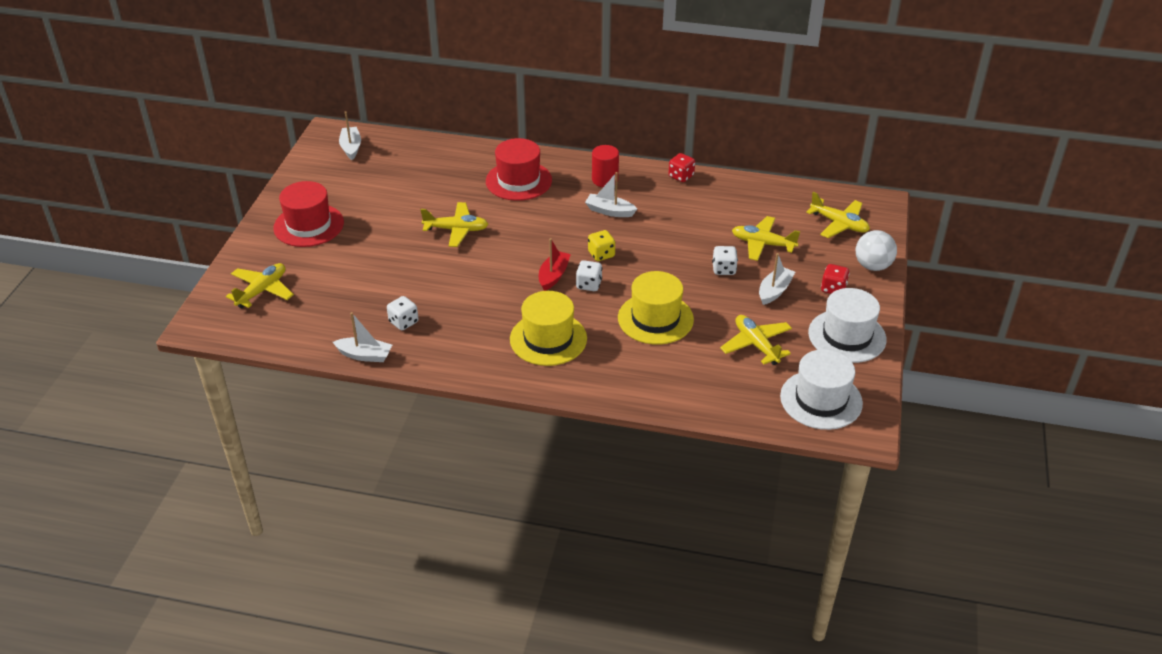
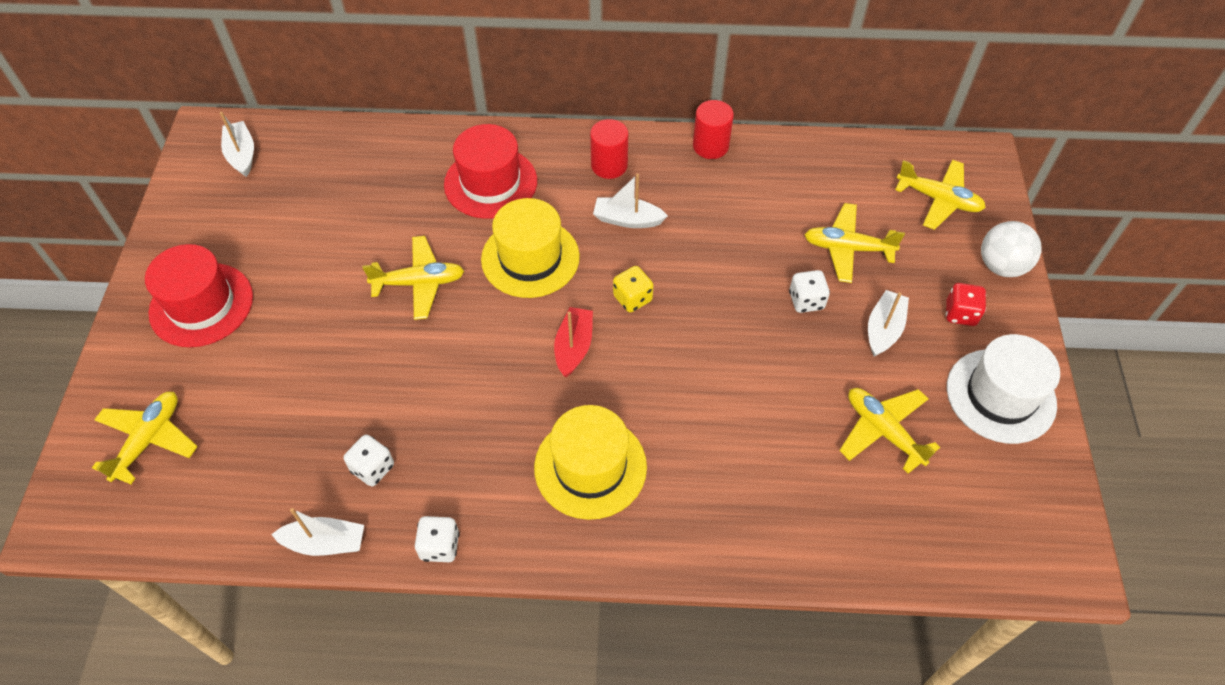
camera: 10 degrees left, 15 degrees up
white dice [576,260,602,291] -> white dice moved to [415,516,460,562]
yellow hat [618,271,694,345] -> yellow hat moved to [481,198,580,298]
red dice [669,153,695,182] -> red cylinder [693,100,734,159]
white hat [780,349,863,430] -> none

